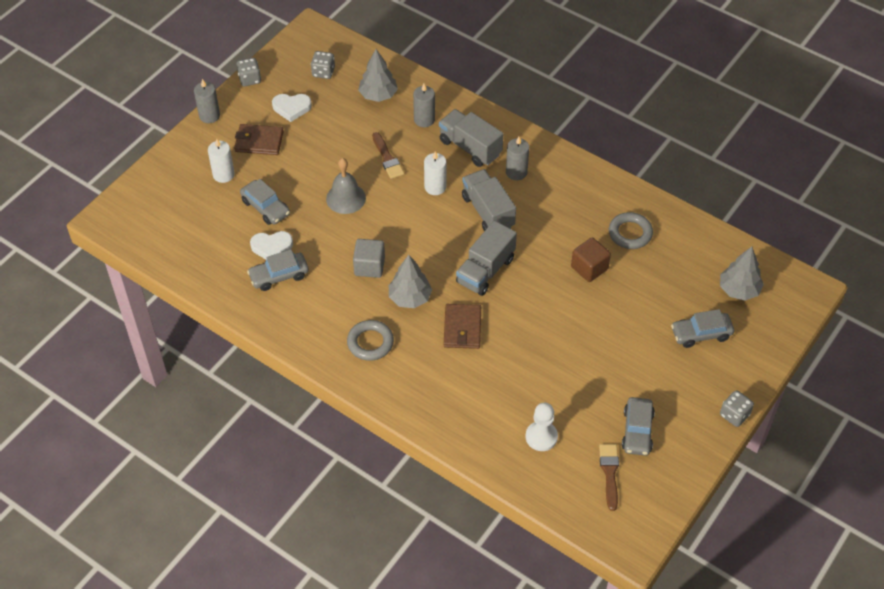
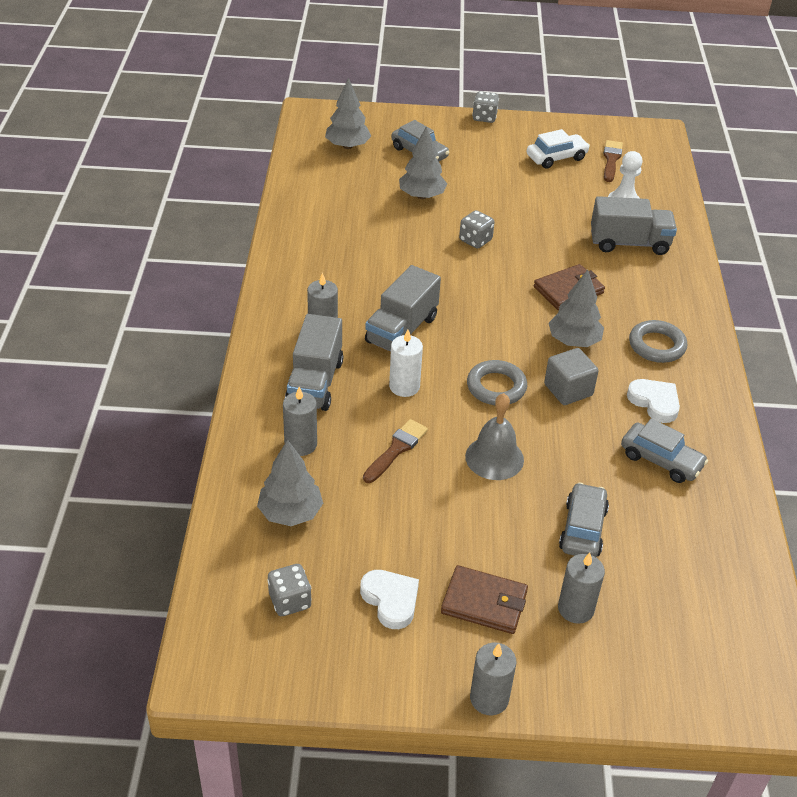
camera: 125 degrees left, 10 degrees down
white candle [208,139,235,183] -> grey candle [558,553,605,624]
brown wallet [234,124,284,155] -> brown wallet turned 45 degrees counterclockwise [441,565,528,634]
grey dice [236,58,261,86] -> grey dice moved to [459,210,495,249]
white heart [250,231,293,259] -> white heart moved to [627,379,680,423]
grey truck [456,221,517,296] -> grey truck moved to [591,196,677,255]
brown cube [571,237,611,282] -> none
brown brush [599,444,619,511] -> brown brush turned 135 degrees clockwise [603,140,623,182]
grey ring [609,212,653,249] -> grey ring moved to [467,360,527,405]
grey car [622,397,655,456] -> white car [527,129,590,169]
none -> grey tree [399,126,447,199]

